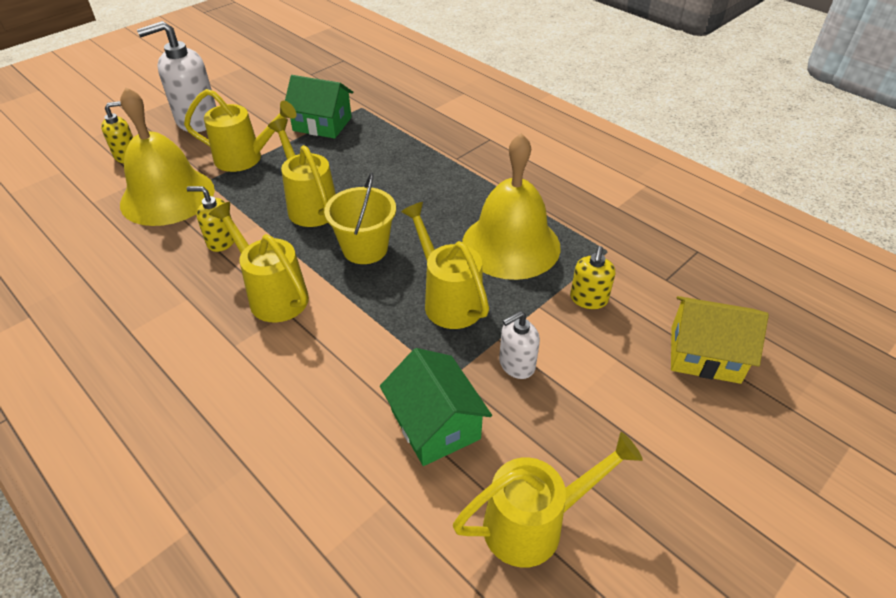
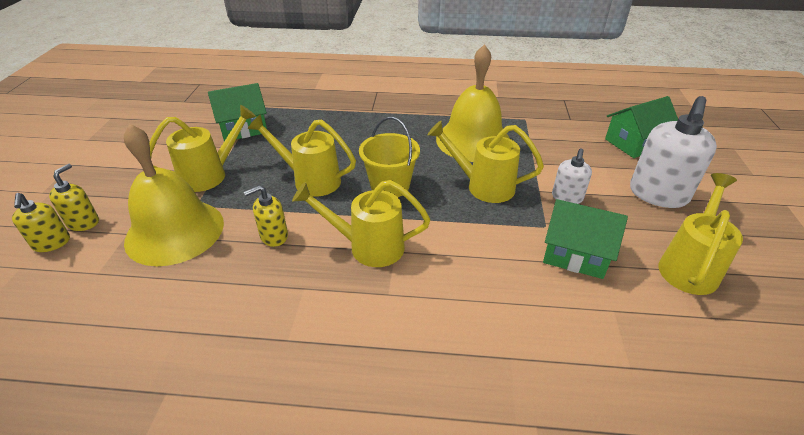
camera: 40 degrees left, 5 degrees down
white soap dispenser [137,21,216,132] -> white soap dispenser moved to [630,96,717,208]
yellow soap dispenser [570,246,615,309] -> yellow soap dispenser moved to [12,193,70,252]
yellow house [671,296,769,384] -> green house [605,96,678,158]

